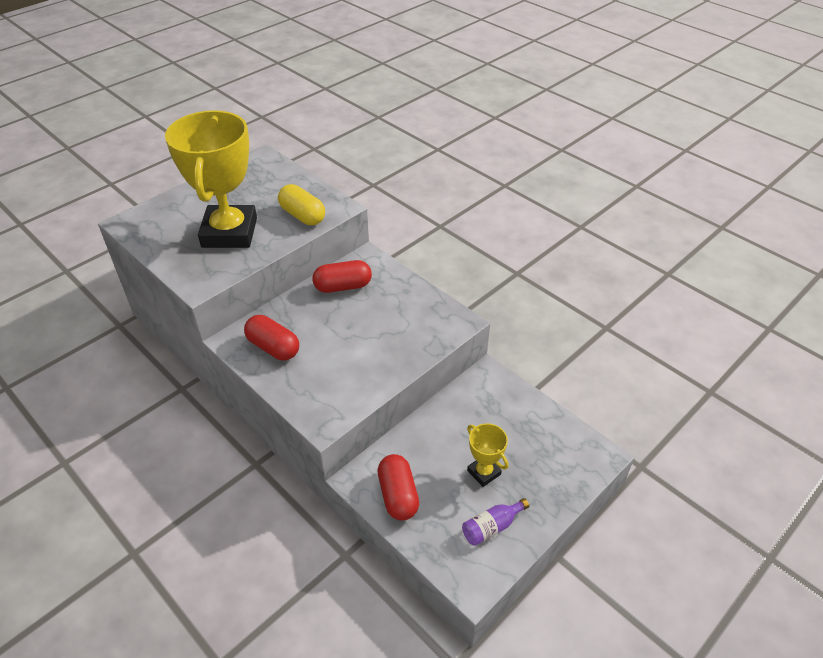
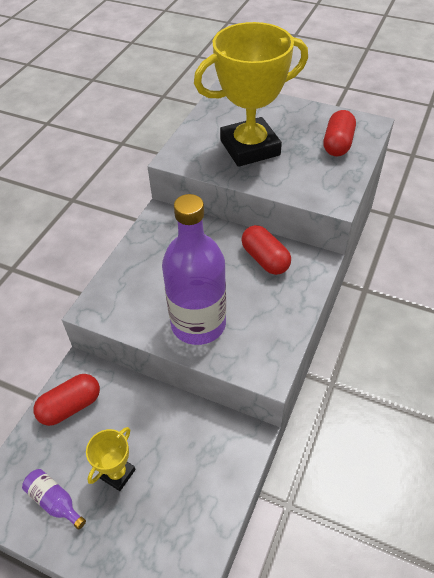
camera: 70 degrees right, 5 degrees up
red capsule [244,315,299,360] -> red capsule moved to [323,110,356,156]
yellow capsule [278,184,325,225] -> none
none -> purple bottle [162,194,226,345]

